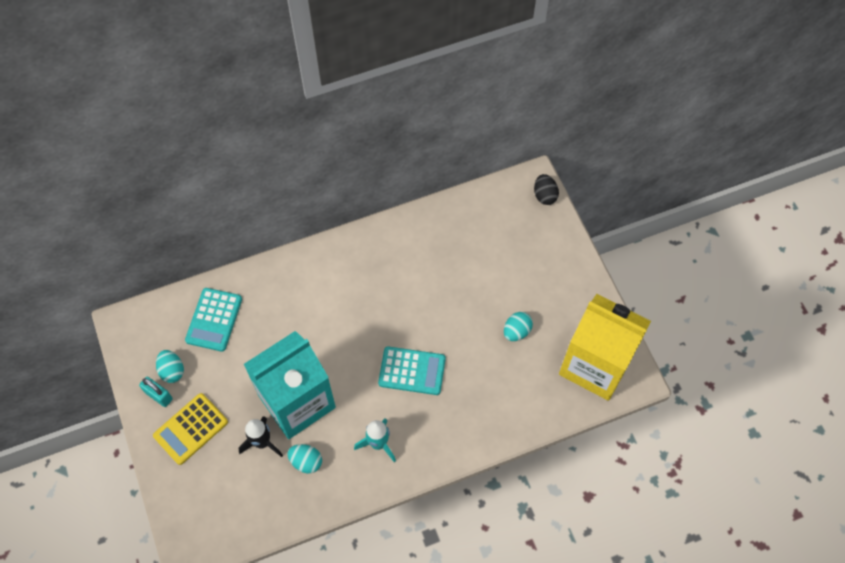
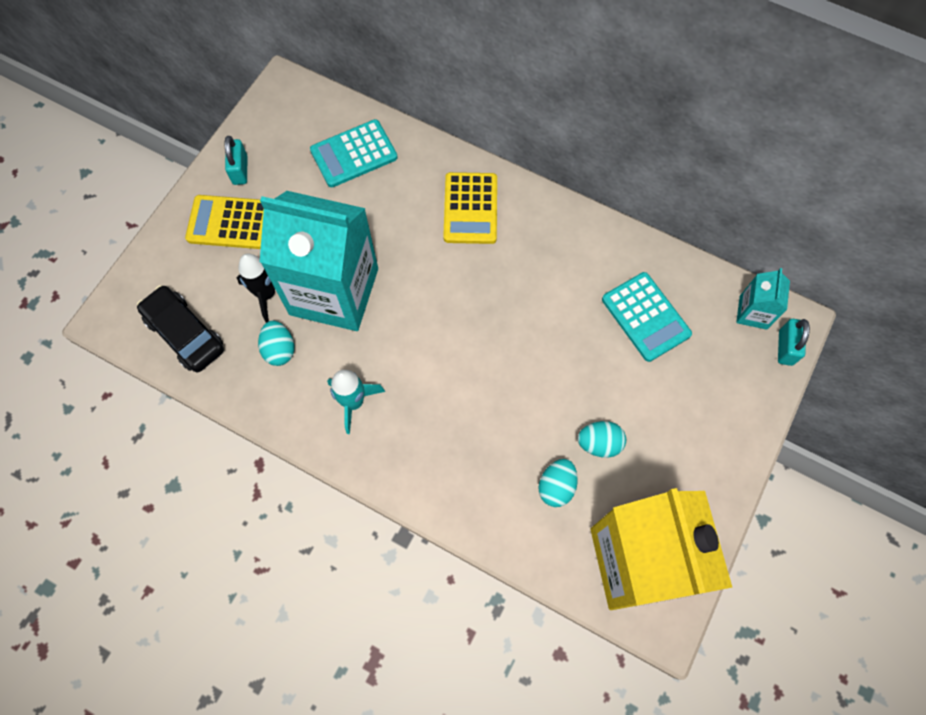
camera: 50 degrees right, 5 degrees up
turquoise egg [156,350,184,383] -> turquoise egg moved to [538,459,578,507]
turquoise calculator [378,346,446,395] -> turquoise calculator moved to [602,272,692,362]
black egg [534,174,559,205] -> turquoise padlock [778,319,810,366]
none -> black car [137,285,224,372]
none -> yellow calculator [443,172,497,244]
none -> turquoise carton [736,268,790,330]

